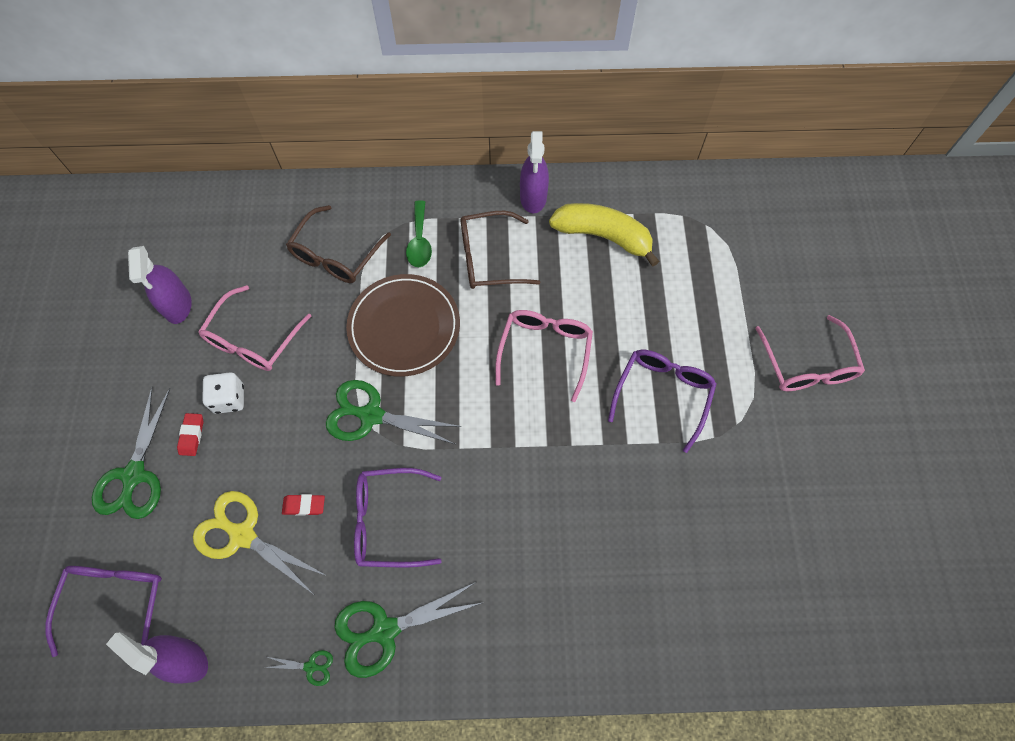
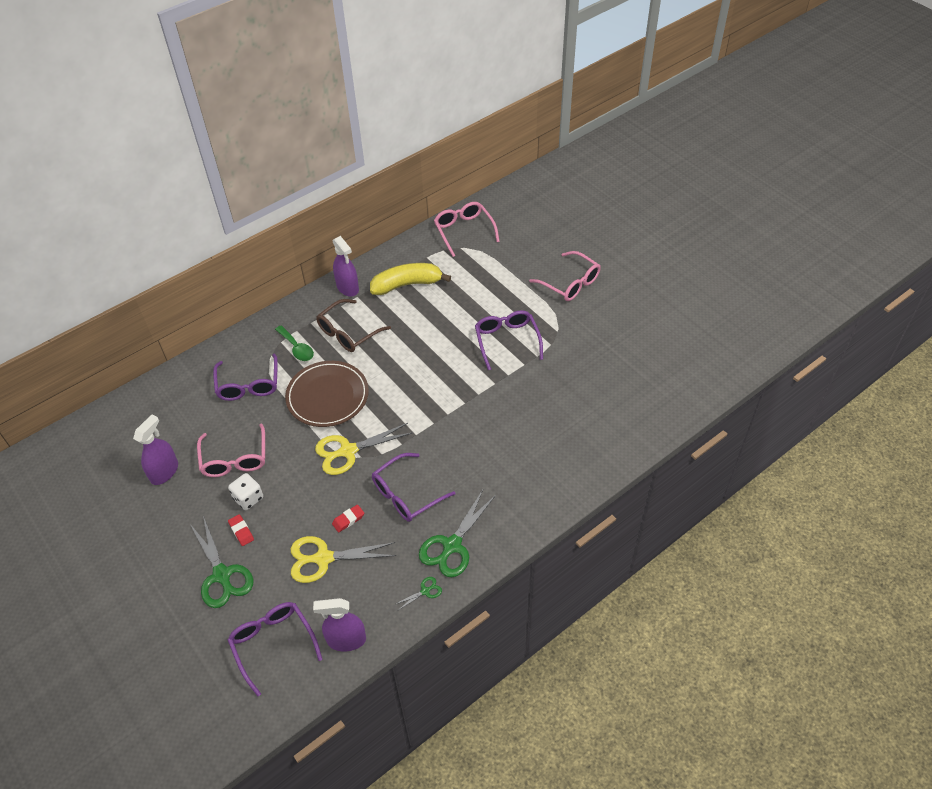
camera: 35 degrees left, 15 degrees down
purple spray bottle [128,246,192,324] -> purple spray bottle turned 105 degrees counterclockwise [133,415,178,485]
brown glasses [286,205,391,283] -> purple glasses [213,353,278,401]
green scissors [326,380,462,444] -> yellow scissors [315,423,412,475]
pink glasses [495,310,593,402] -> pink glasses moved to [434,202,500,257]

